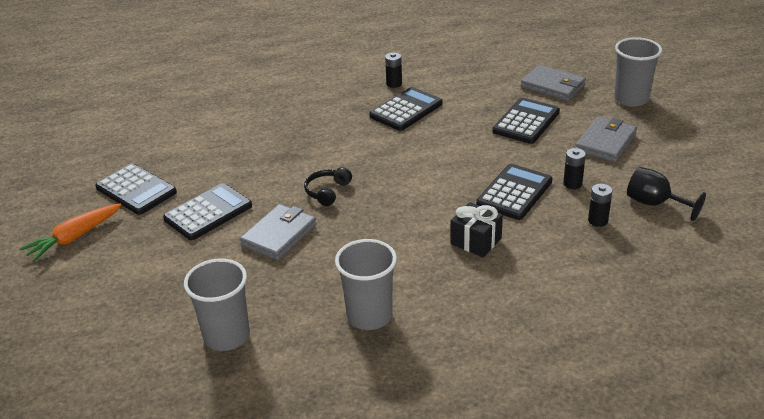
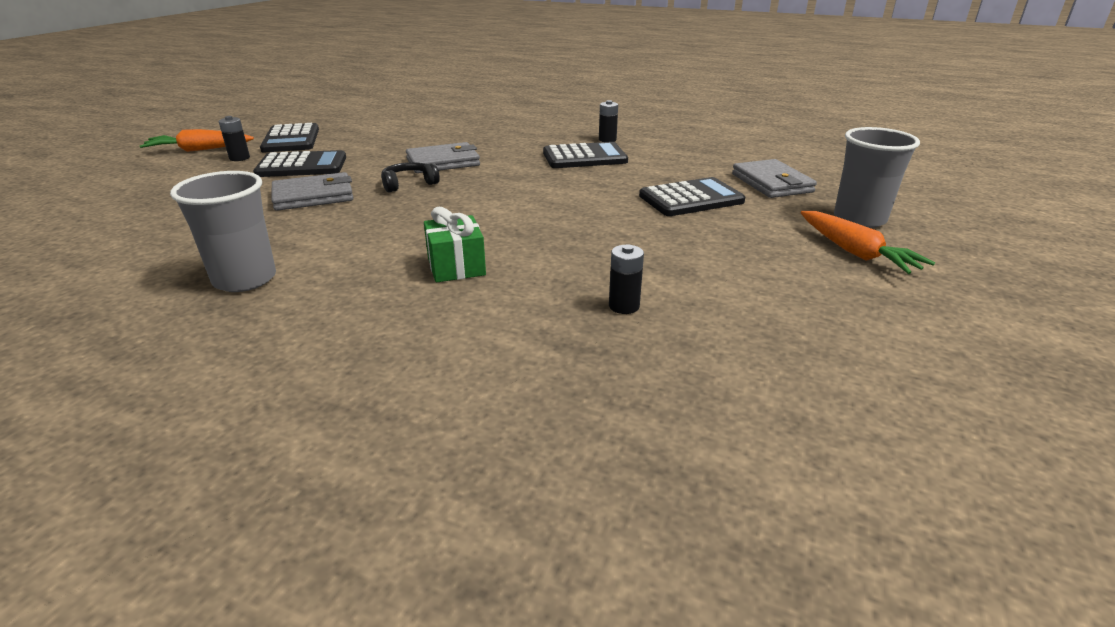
camera: 35 degrees right, 5 degrees down
grey cup [184,258,250,351] -> none
black gift [450,202,503,257] -> green gift [424,207,486,282]
black calculator [476,164,552,220] -> none
black battery [563,148,586,189] -> black battery moved to [219,116,250,161]
grey wallet [576,117,637,162] -> grey wallet moved to [406,142,480,173]
black goblet [627,167,706,221] -> none
none -> orange carrot [800,211,936,274]

